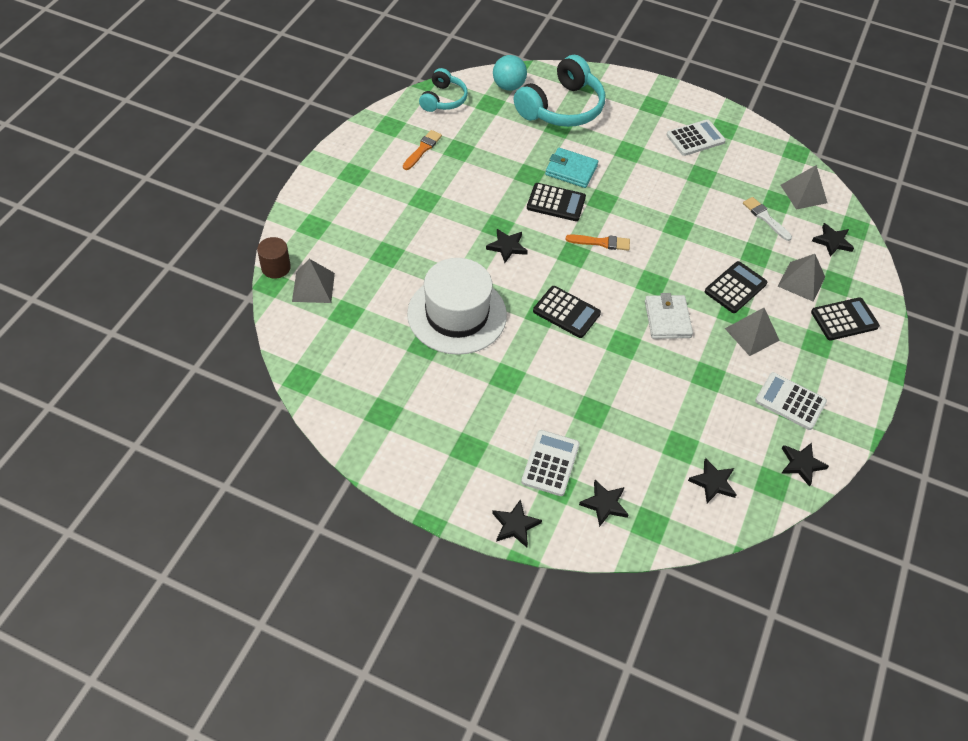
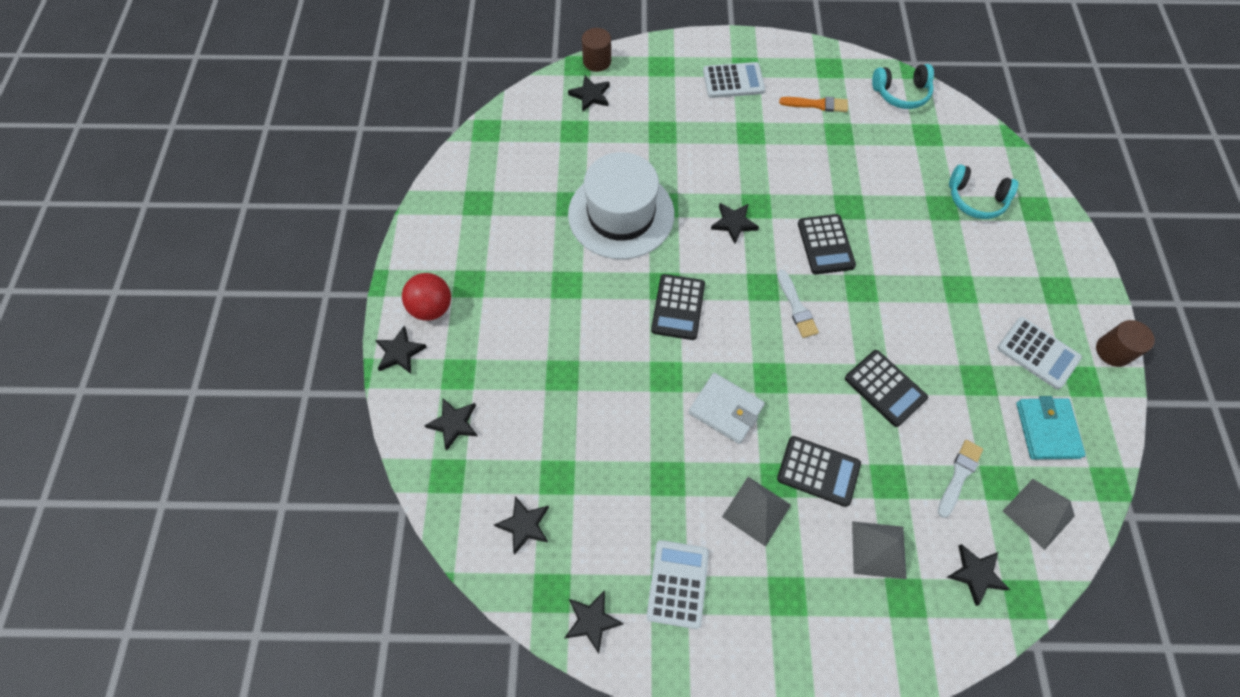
camera: 70 degrees right, 10 degrees up
grey pyramid [292,259,335,303] -> black star [568,75,610,112]
turquoise ball [493,55,527,91] -> none
turquoise headphones [514,55,605,127] -> turquoise headphones [949,164,1018,219], size x0.57
white calculator [521,430,580,496] -> white calculator moved to [703,62,765,98]
turquoise wallet [545,148,598,188] -> turquoise wallet moved to [1016,396,1086,459]
orange brush [565,234,630,251] -> white brush [777,270,819,338]
white wallet [645,293,693,339] -> white wallet turned 60 degrees clockwise [688,373,765,444]
black calculator [811,297,880,341] -> black calculator moved to [845,350,928,427]
none -> red ball [402,273,451,321]
none -> brown cylinder [1096,320,1155,367]

